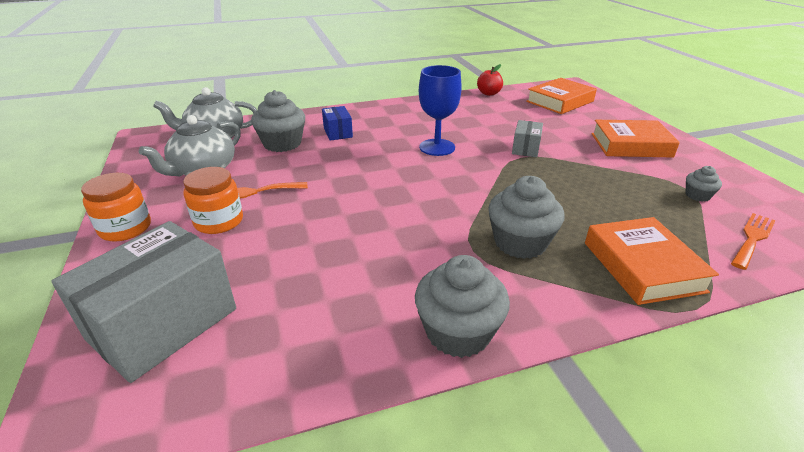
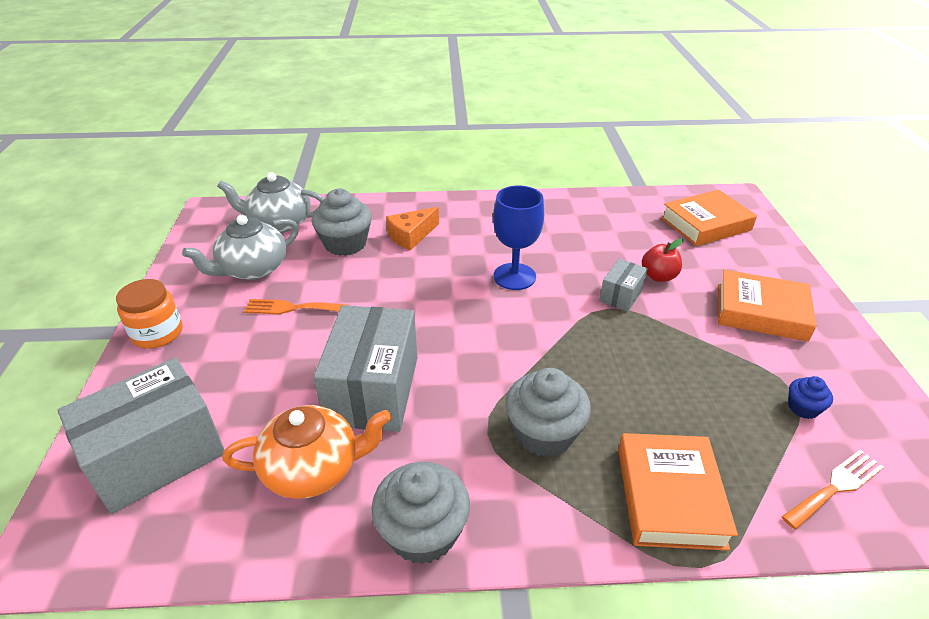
camera: 15 degrees right, 5 degrees up
orange jar [183,167,243,234] -> none
blue box [322,106,353,141] -> orange cheese [386,207,439,251]
red apple [477,64,503,96] -> red apple moved to [642,238,683,282]
grey cupcake [686,166,722,202] -> blue cupcake [788,376,833,419]
none -> orange teapot [223,405,391,499]
none -> grey box [313,305,417,432]

